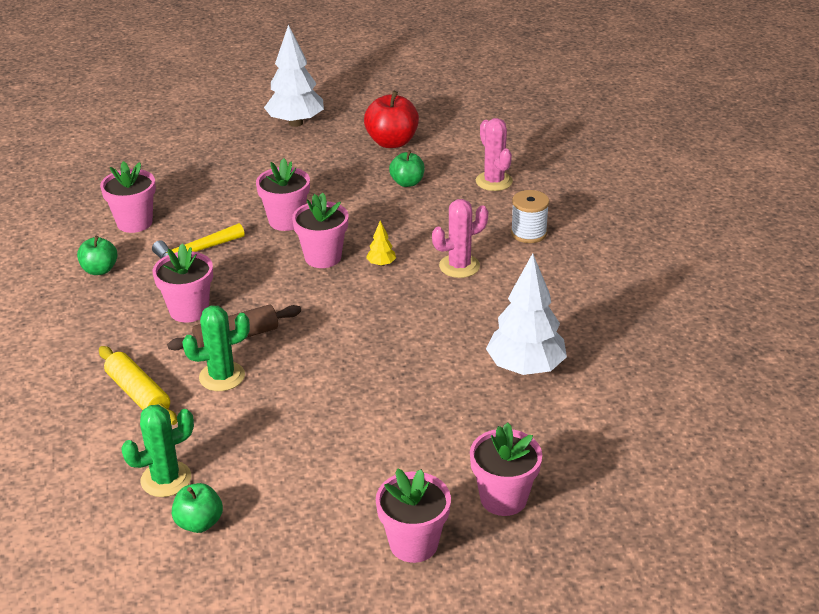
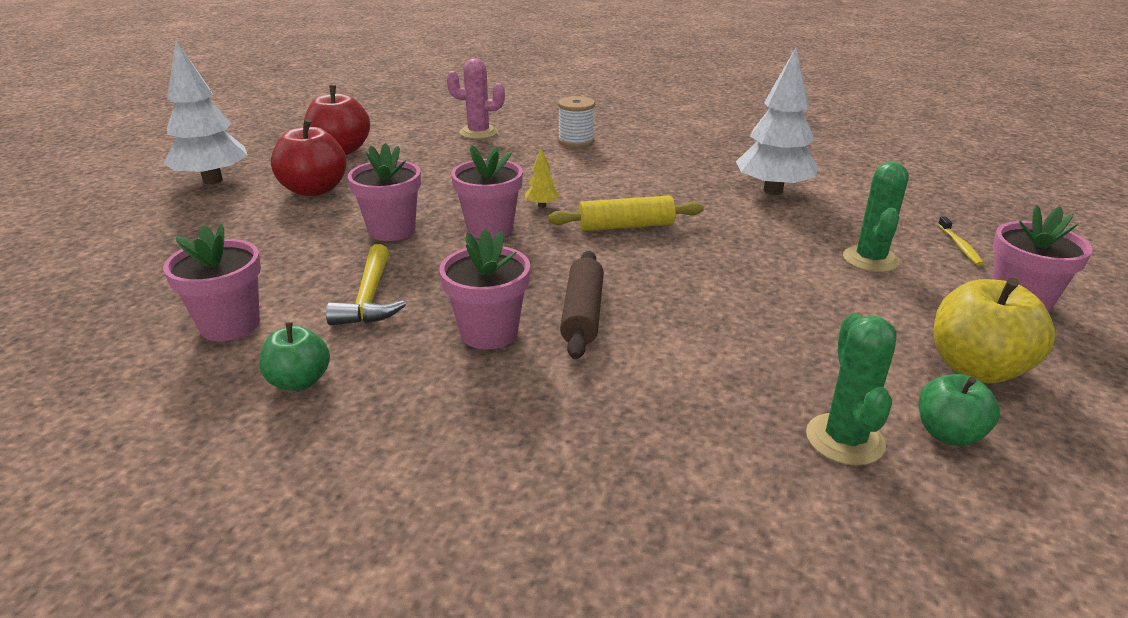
camera: 60 degrees left, 5 degrees down
yellow rolling pin [99,346,177,425] -> yellow rolling pin moved to [548,196,704,231]
green cactus [182,306,250,391] -> green cactus moved to [843,162,909,272]
green apple [389,150,425,187] -> none
pink cactus [432,199,489,278] -> none
pink flower pot [470,422,542,516] -> yellow toothbrush [938,217,984,266]
none -> red apple [271,119,346,196]
none -> yellow apple [934,277,1055,383]

